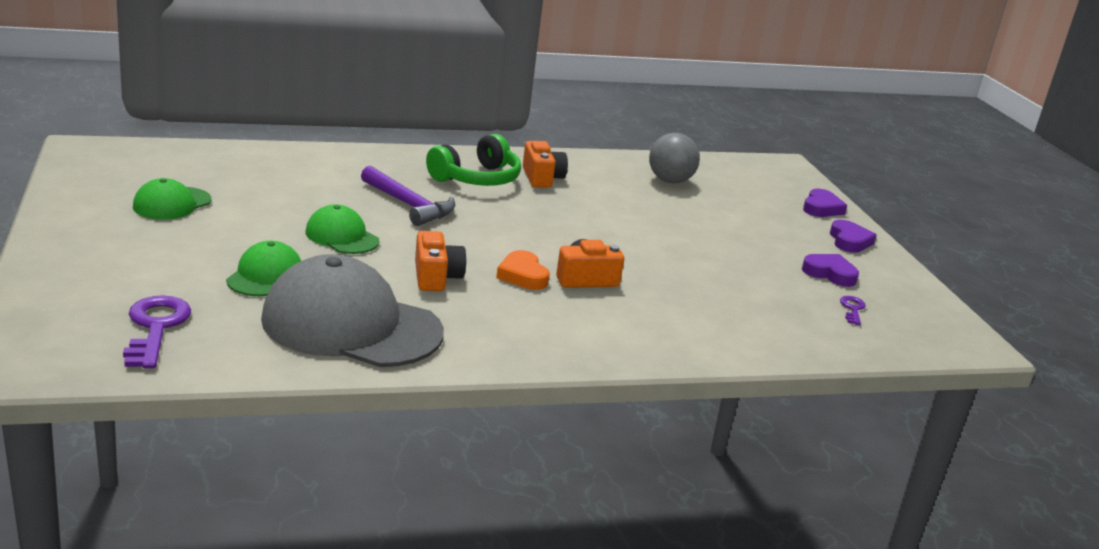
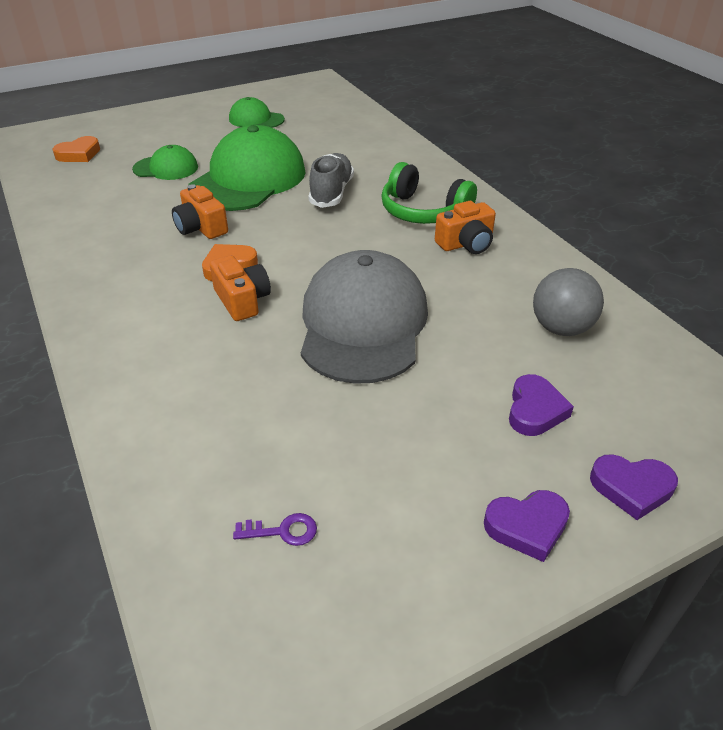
camera: 80 degrees right, 15 degrees up
purple key [123,295,191,368] -> orange heart [52,136,100,162]
grey cap [261,254,444,367] -> grey cap moved to [301,250,428,384]
green cap [306,205,379,254] -> green cap [188,125,306,211], size x1.98
purple hammer [361,165,455,226] -> grey shoe [308,153,354,208]
orange camera [415,231,466,291] -> orange camera turned 75 degrees clockwise [172,184,228,239]
purple heart [802,254,859,287] -> purple heart moved to [509,374,574,436]

